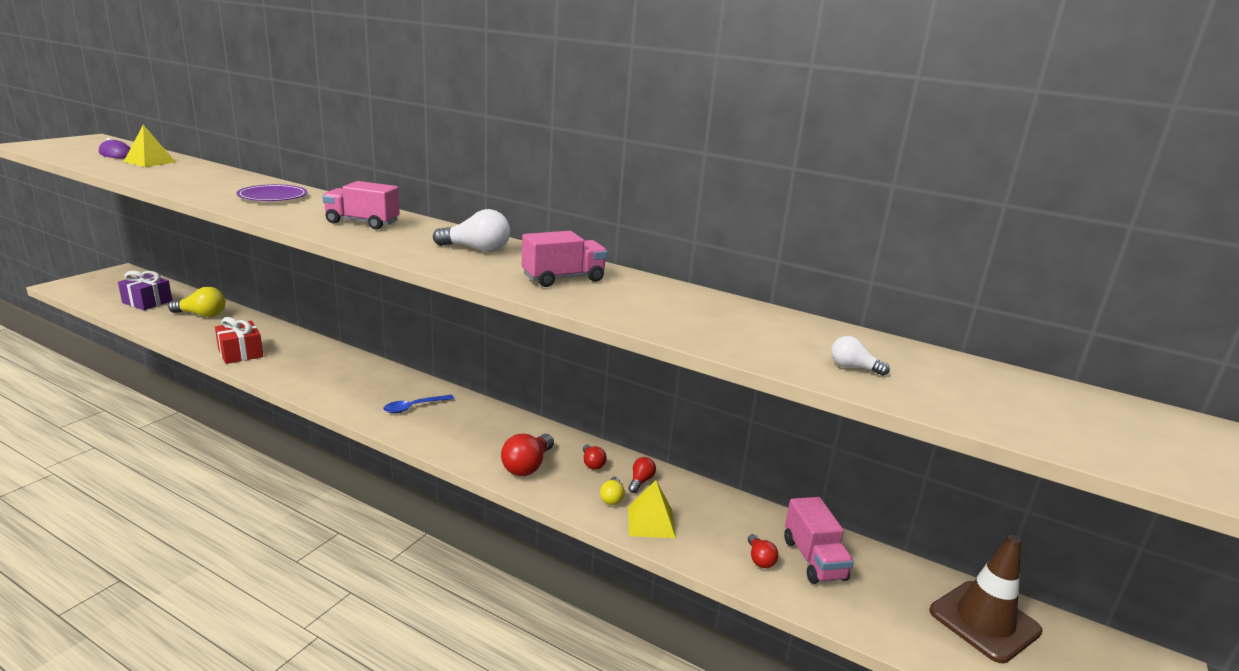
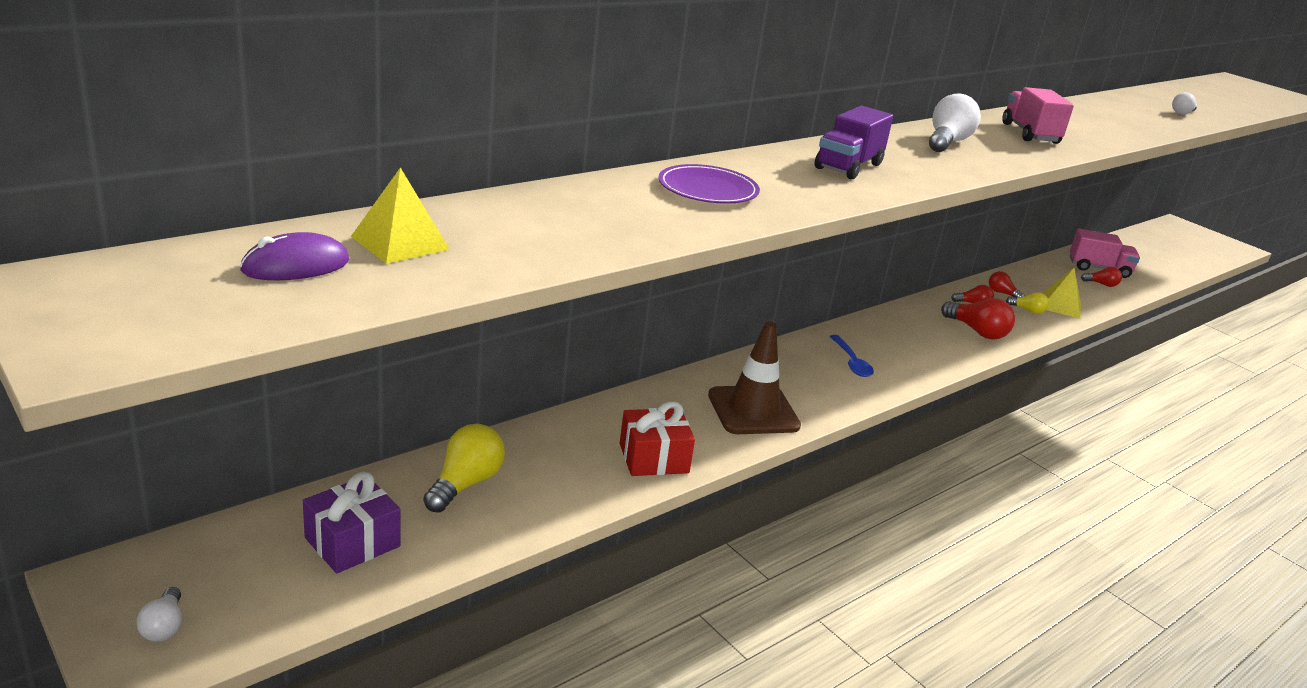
camera: 70 degrees left, 5 degrees up
pink truck [322,181,400,230] -> purple truck [814,106,893,179]
brown traffic cone [930,535,1042,663] -> brown traffic cone moved to [708,322,801,434]
none -> white light bulb [136,587,182,642]

